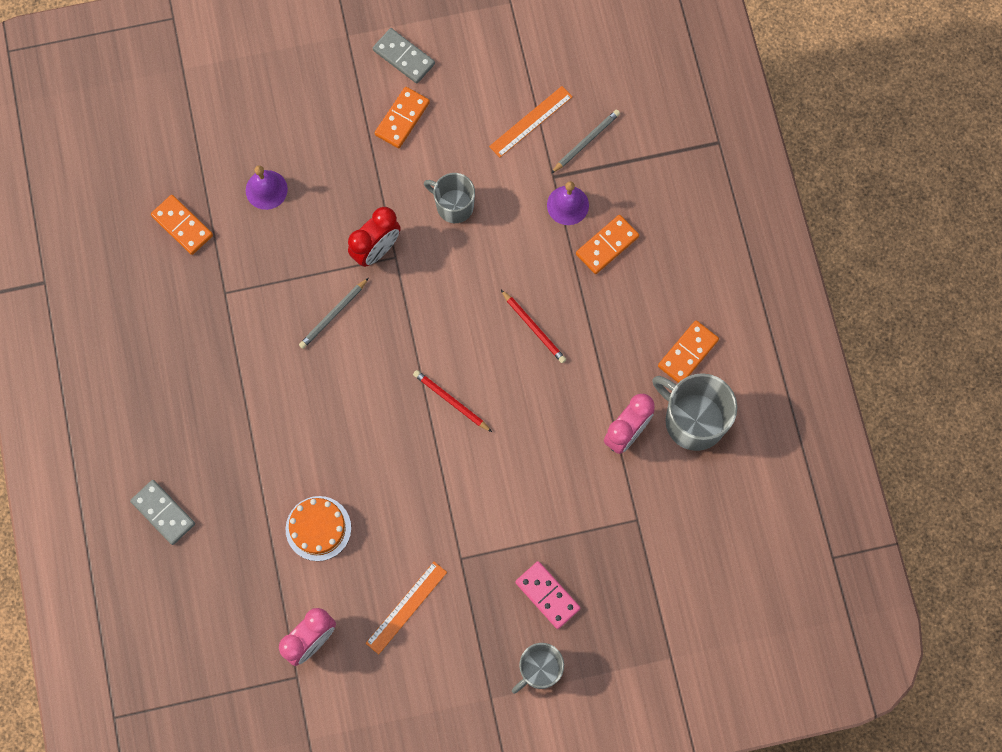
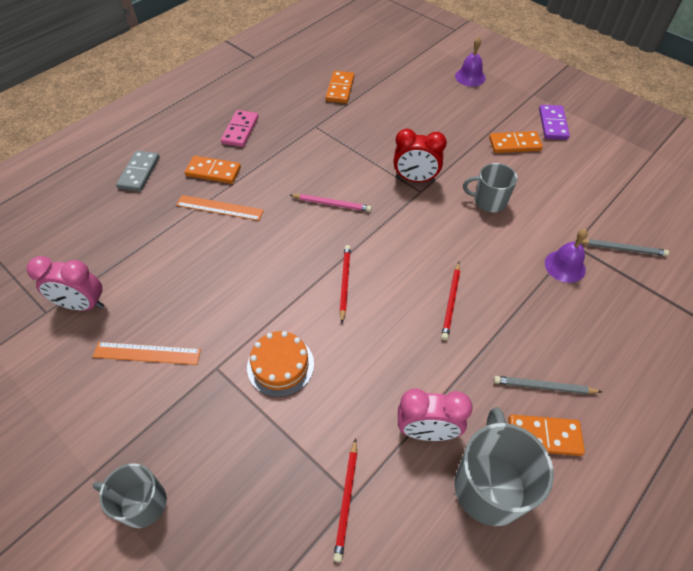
camera: 55 degrees right, 20 degrees down
purple bell [246,166,288,210] -> purple bell moved to [455,37,485,87]
orange cake [286,496,351,561] -> orange cake moved to [247,331,314,397]
grey pencil [299,278,368,349] -> grey pencil moved to [494,376,602,394]
grey domino [373,28,435,84] -> purple domino [539,105,570,140]
grey mug [424,173,475,223] -> grey mug turned 75 degrees counterclockwise [463,163,517,212]
orange ruler [489,86,573,157] -> orange ruler moved to [176,195,264,221]
pink domino [515,561,580,629] -> pink domino moved to [221,110,259,147]
orange domino [576,215,639,274] -> orange domino moved to [185,156,241,184]
none -> pink pencil [290,194,372,212]
none -> red pencil [333,438,357,562]

